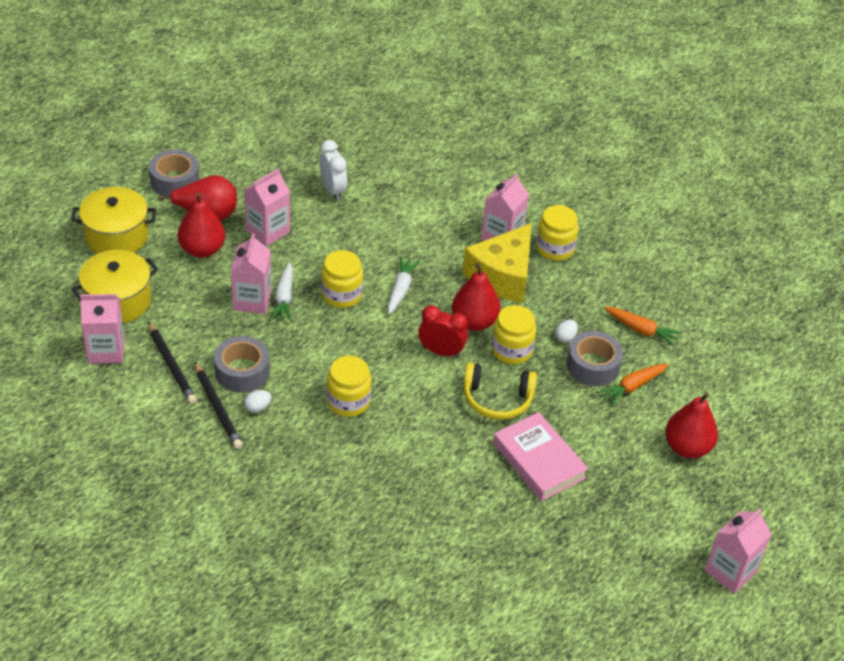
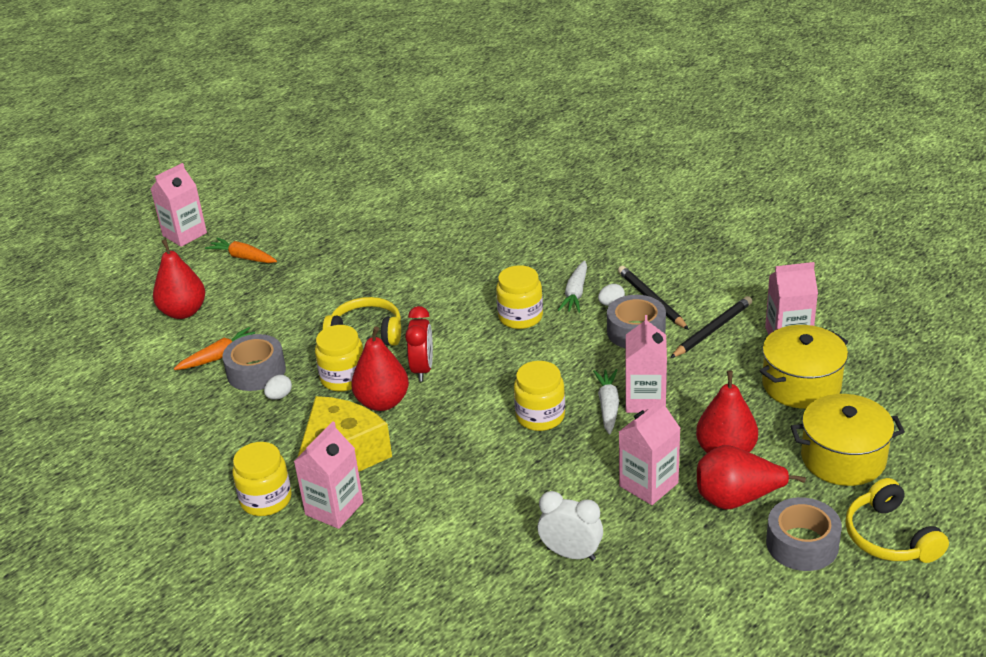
camera: 175 degrees left, 10 degrees down
black pencil [148,322,197,404] -> black pencil turned 75 degrees clockwise [670,296,752,358]
white clock [319,140,347,201] -> white clock turned 135 degrees clockwise [538,491,603,561]
white carrot [388,257,420,315] -> white carrot moved to [558,261,587,313]
red clock [418,305,468,358] -> red clock turned 105 degrees counterclockwise [405,306,433,382]
pink book [493,412,588,501] -> none
orange carrot [604,307,682,346] -> orange carrot moved to [205,238,277,263]
none -> yellow headphones [845,478,949,563]

